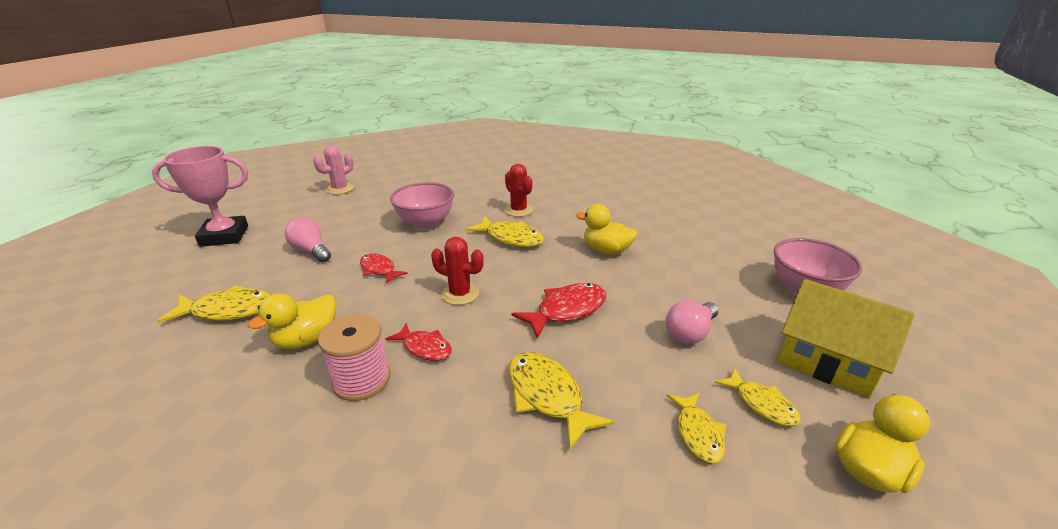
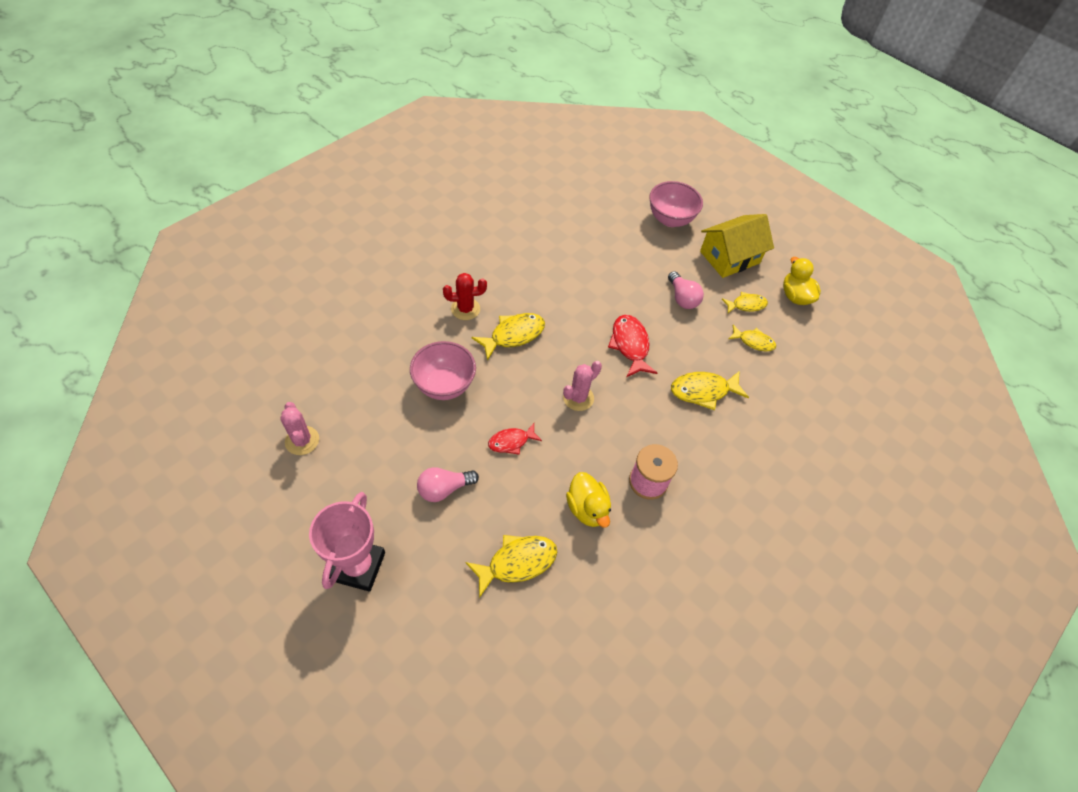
camera: 70 degrees left, 25 degrees up
yellow fish [157,285,271,323] -> yellow fish turned 45 degrees clockwise [465,535,557,598]
red fish [385,323,451,361] -> none
red cactus [431,237,484,305] -> pink cactus [563,361,602,411]
yellow duck [576,204,638,255] -> none

